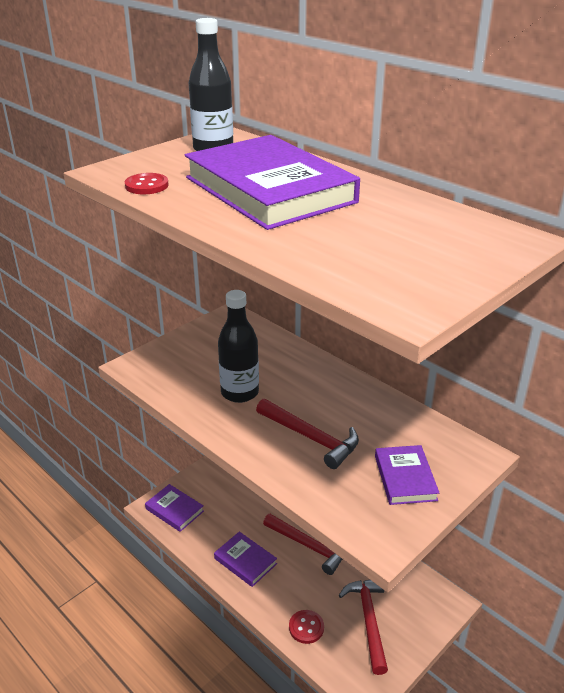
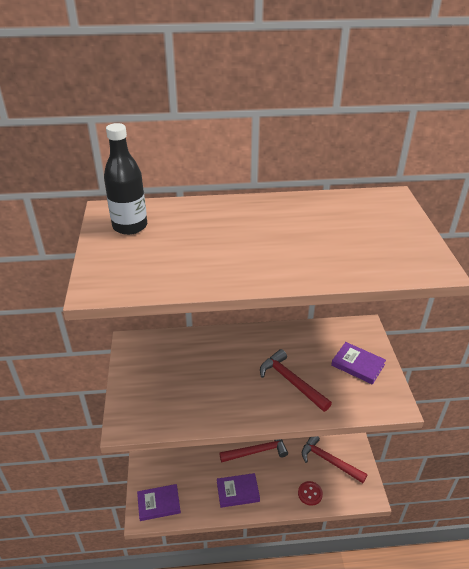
camera: 50 degrees left, 5 degrees up
red button [125,173,169,194] -> none
purple book [185,135,360,230] -> none
black bottle [218,290,259,403] -> none
red hammer [256,399,359,469] -> red hammer turned 120 degrees counterclockwise [260,349,332,412]

